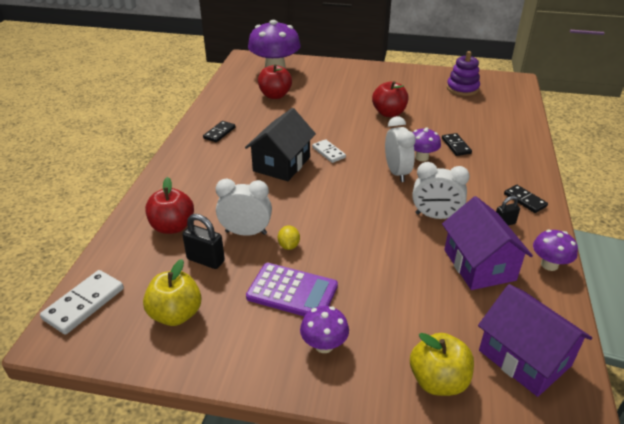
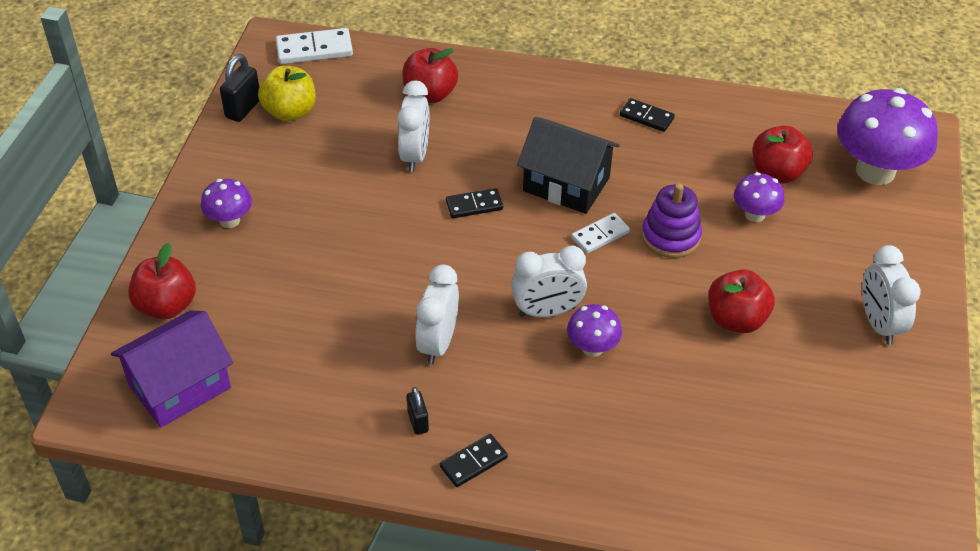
camera: 90 degrees right, 10 degrees up
white domino [40,270,124,335] -> white domino turned 45 degrees counterclockwise [276,28,353,64]
black padlock [182,214,225,269] -> black padlock moved to [220,54,259,122]
purple calculator [246,263,338,316] -> none
yellow lemon [278,225,300,250] -> none
yellow apple [410,333,474,396] -> red apple [128,243,196,319]
black domino [442,133,472,156] -> black domino moved to [446,188,503,218]
purple house [442,196,533,290] -> none
purple stacking toy [447,51,480,96] -> purple stacking toy moved to [642,183,702,258]
purple mushroom [533,230,578,271] -> purple mushroom moved to [734,172,784,222]
none -> white clock [862,245,921,345]

